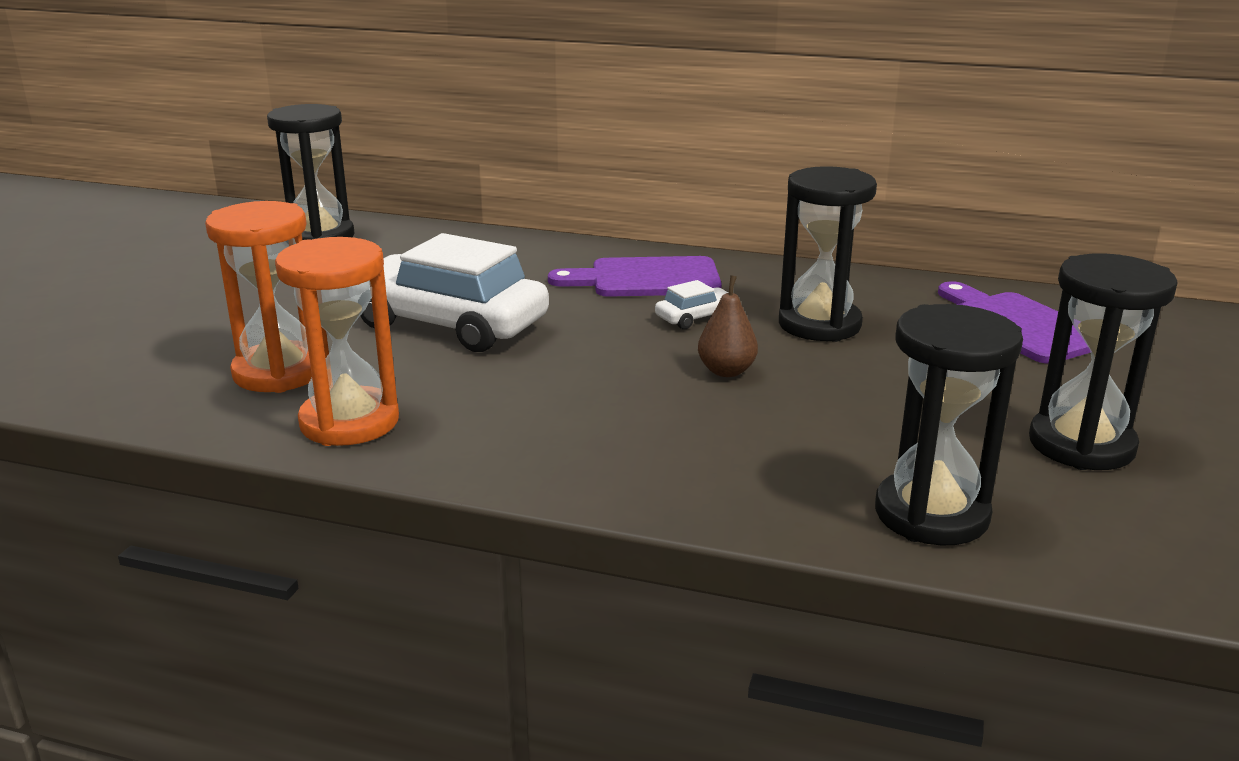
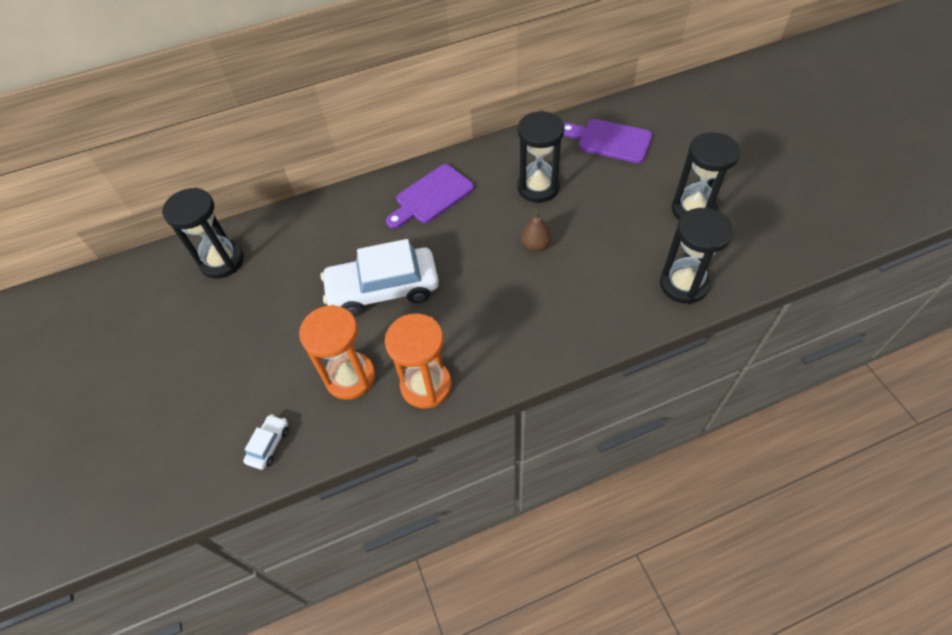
camera: 35 degrees left, 30 degrees up
white car [655,280,729,329] -> white car moved to [243,414,289,470]

